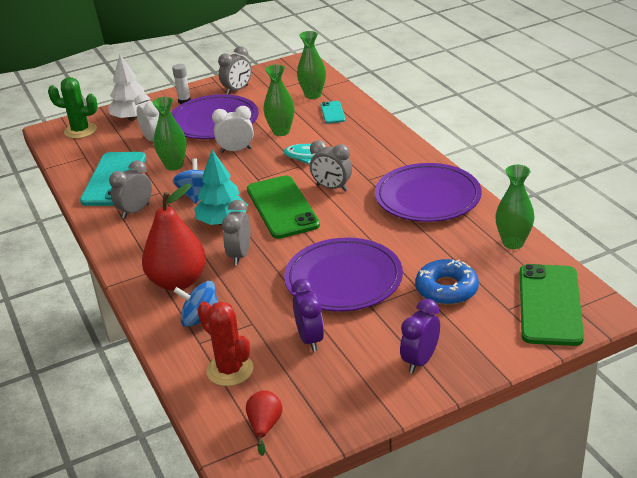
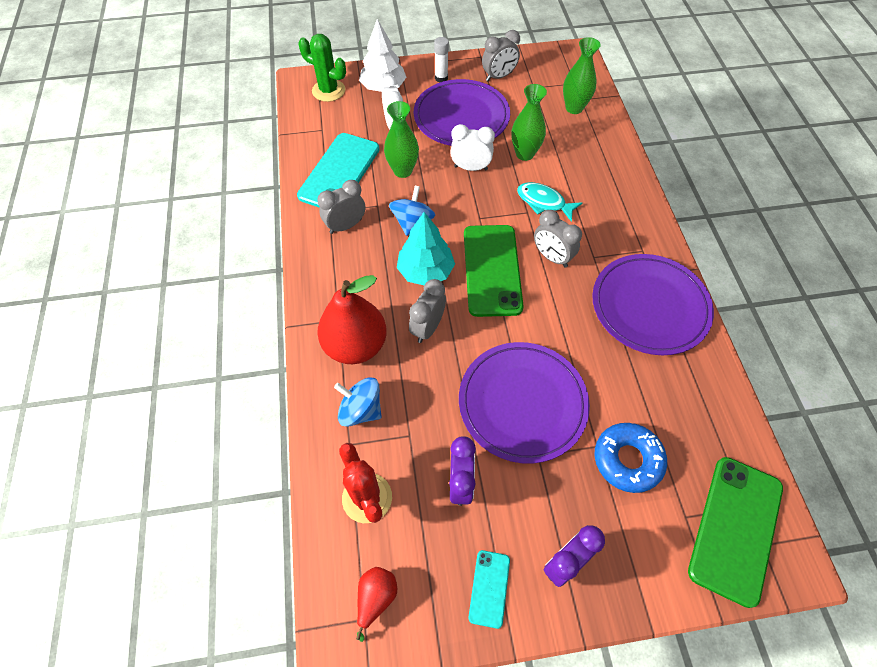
camera: 15 degrees right, 25 degrees up
turquoise phone [320,101,346,124] -> turquoise phone moved to [468,550,510,629]
green vase [496,165,534,249] -> none

